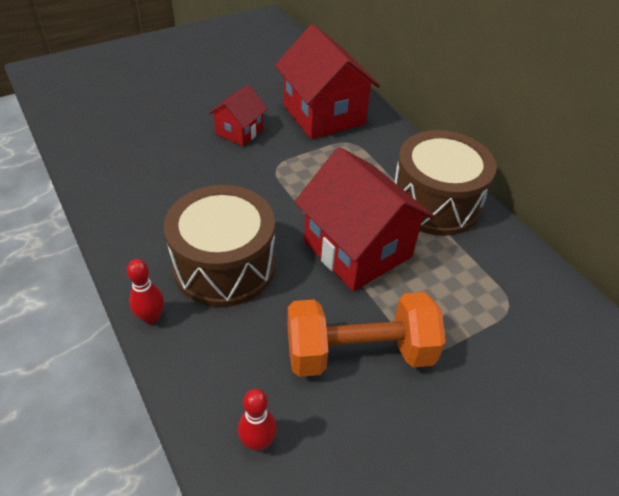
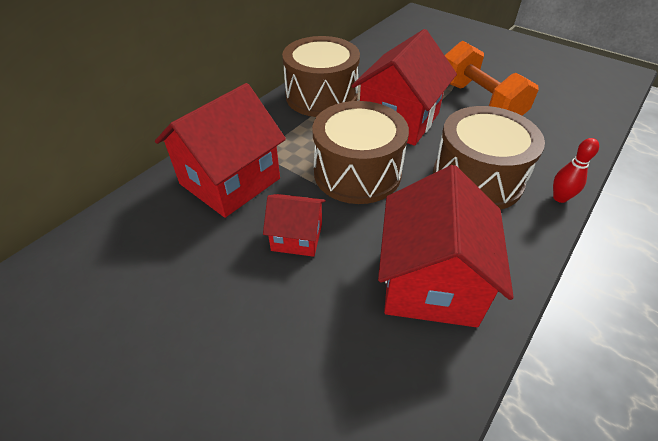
camera: 110 degrees left, 0 degrees up
red bowling pin [238,389,277,451] -> none
none -> brown drum [312,101,409,204]
none -> red house [378,165,514,327]

